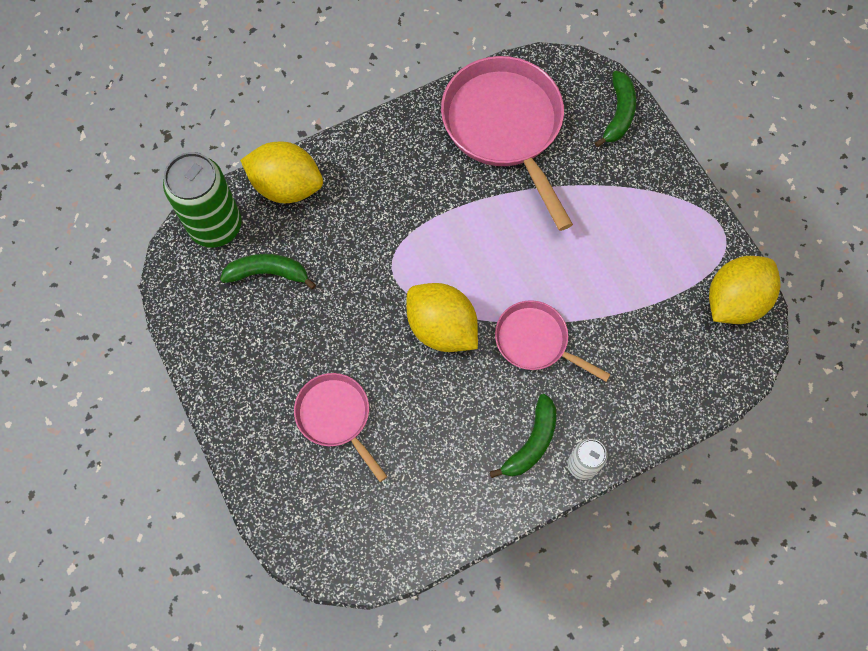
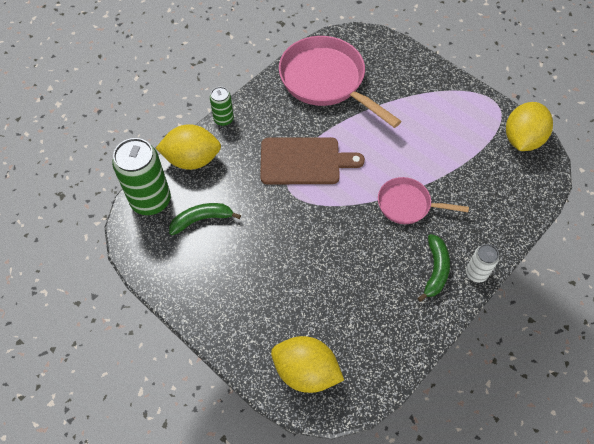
camera: 20 degrees left, 10 degrees down
pink pan [294,373,387,482] -> none
yellow lemon [406,283,478,352] -> yellow lemon moved to [271,336,344,393]
green banana [595,71,636,147] -> none
none -> green can [210,87,234,126]
none -> brown cutting board [260,137,365,184]

